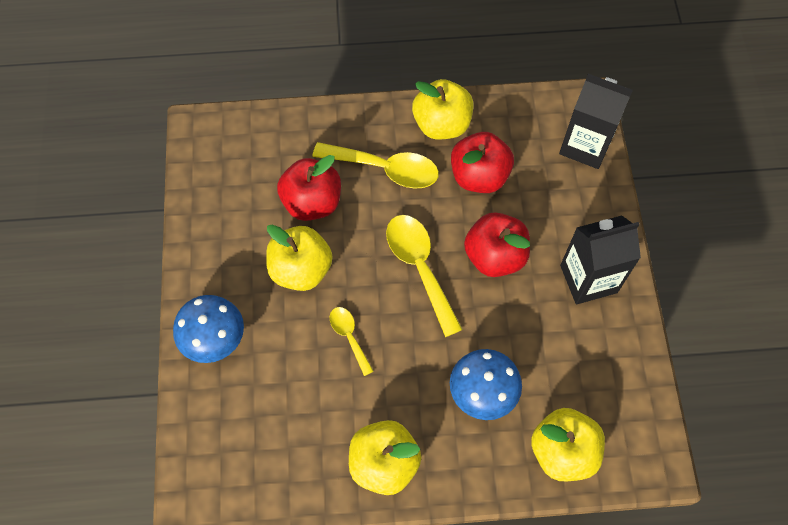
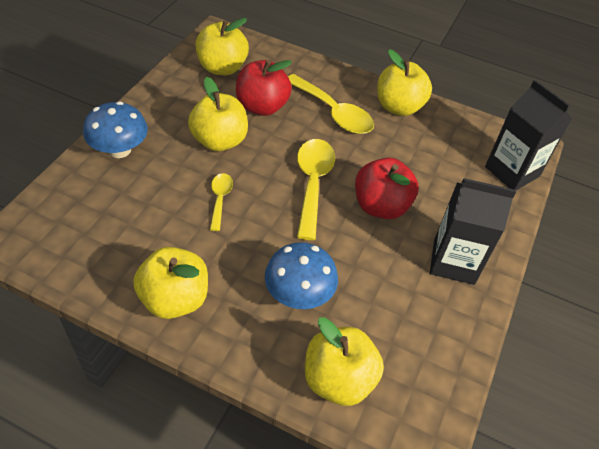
camera: 25 degrees right, 15 degrees down
red apple [451,132,514,193] -> none
none -> yellow apple [196,18,249,75]

